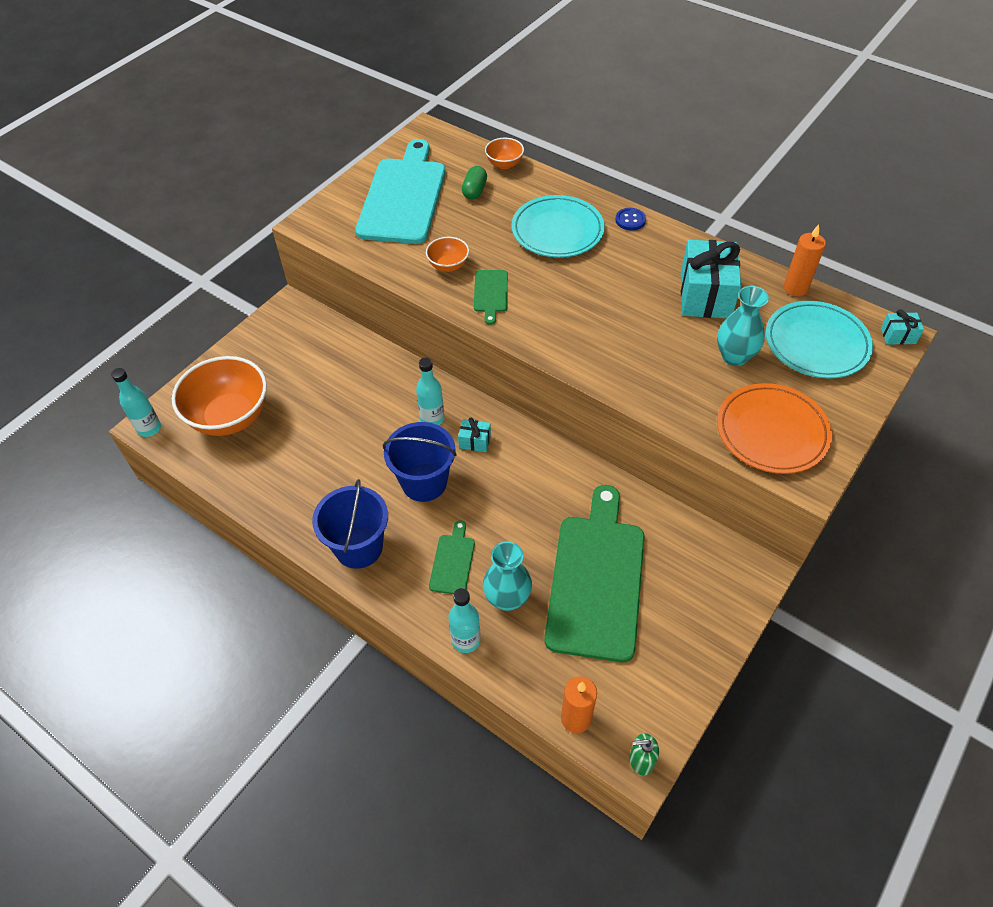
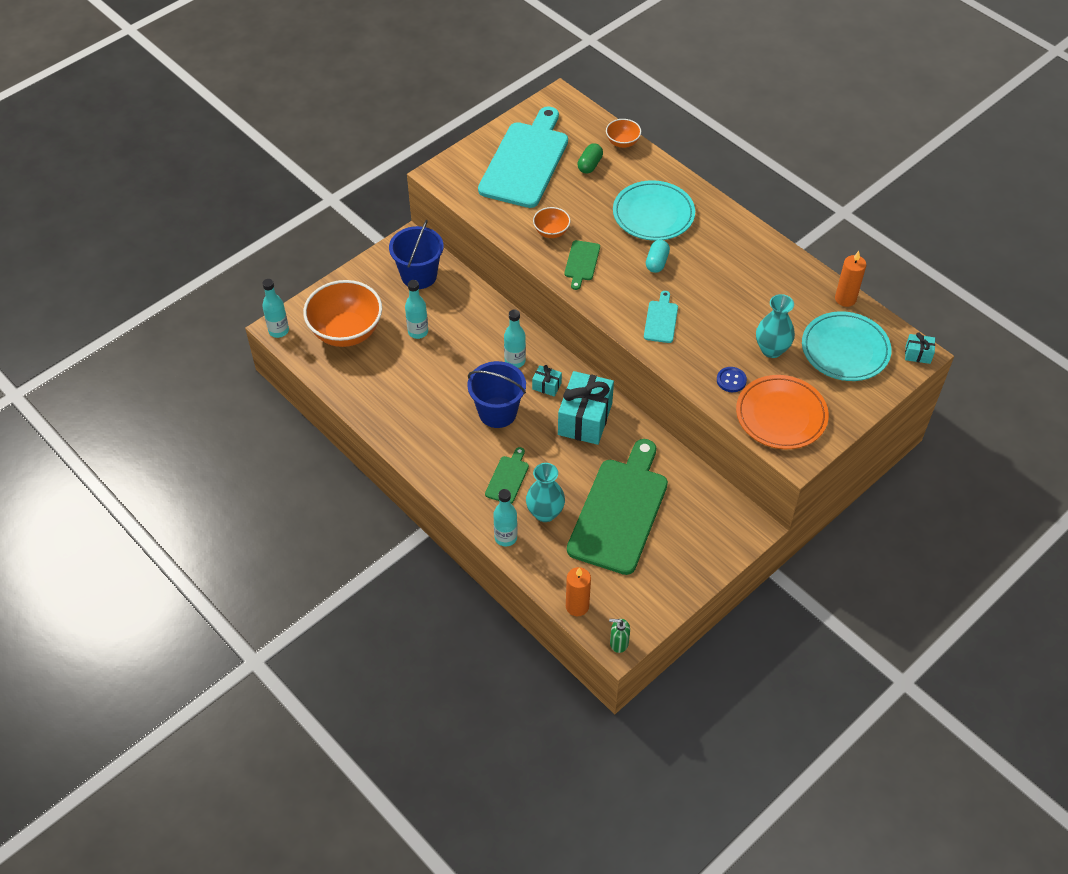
camera: 10 degrees right, 0 degrees up
blue bucket [312,479,388,569] -> blue bucket moved to [389,220,444,289]
blue button [615,208,646,231] -> blue button moved to [717,367,747,392]
turquoise gift [681,240,741,318] -> turquoise gift moved to [558,371,614,445]
none -> turquoise bottle [405,280,428,339]
none -> turquoise cutting board [644,291,678,343]
none -> turquoise capsule [646,240,670,273]

